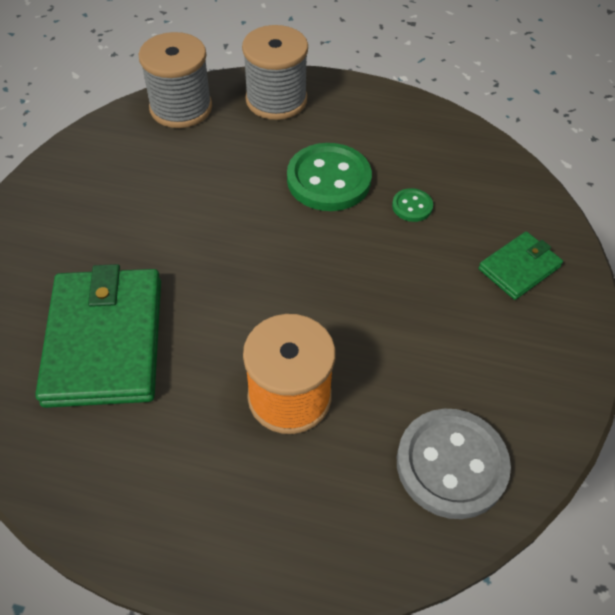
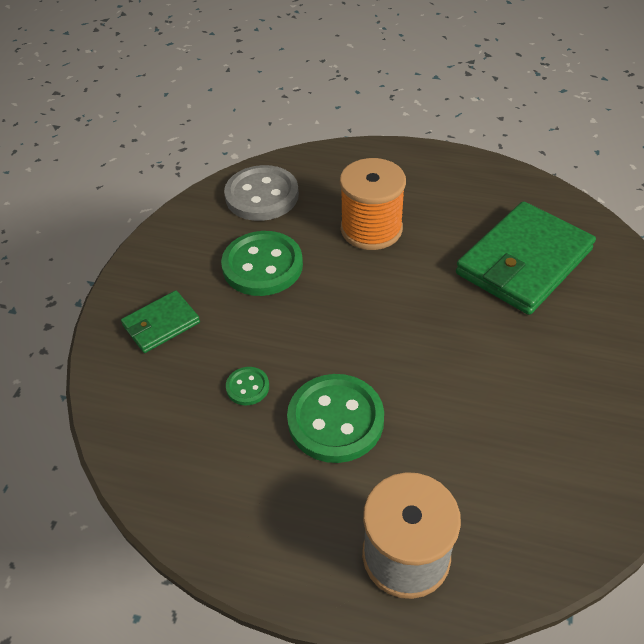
camera: 175 degrees left, 5 degrees down
green wallet [35,264,161,408] -> green wallet turned 45 degrees clockwise [456,201,596,315]
grey spool [139,32,212,128] -> none
none -> green button [221,231,303,296]

